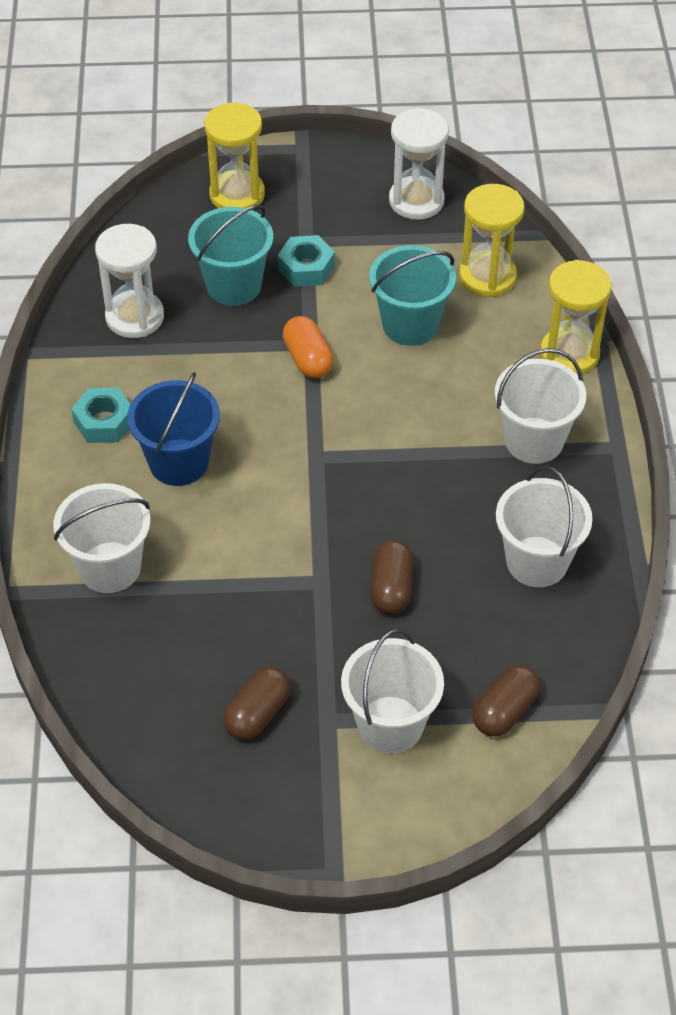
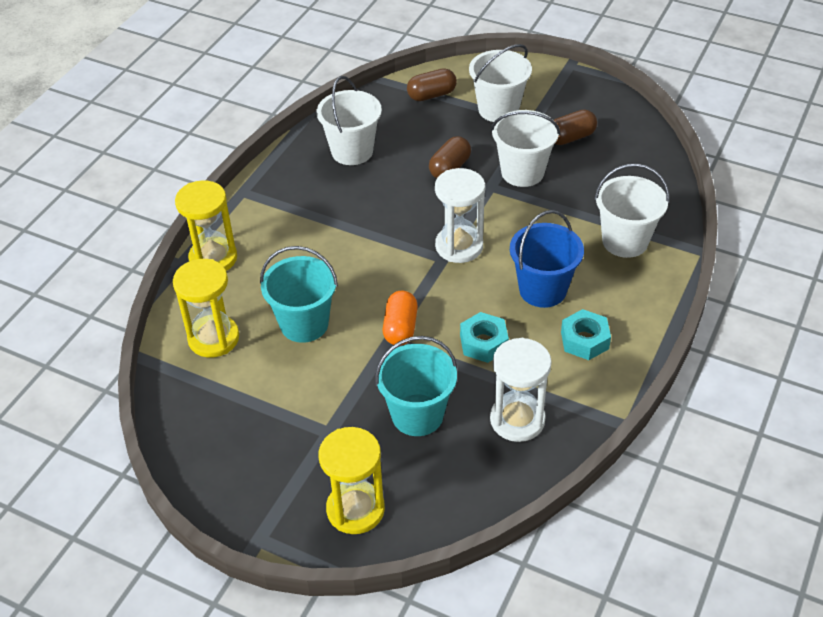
camera: 150 degrees left, 5 degrees down
turquoise nut [278,235,335,287] -> turquoise nut moved to [460,312,509,363]
white hourglass [389,108,449,220] -> white hourglass moved to [435,168,485,263]
white bucket [495,348,586,464] -> white bucket moved to [491,110,560,187]

